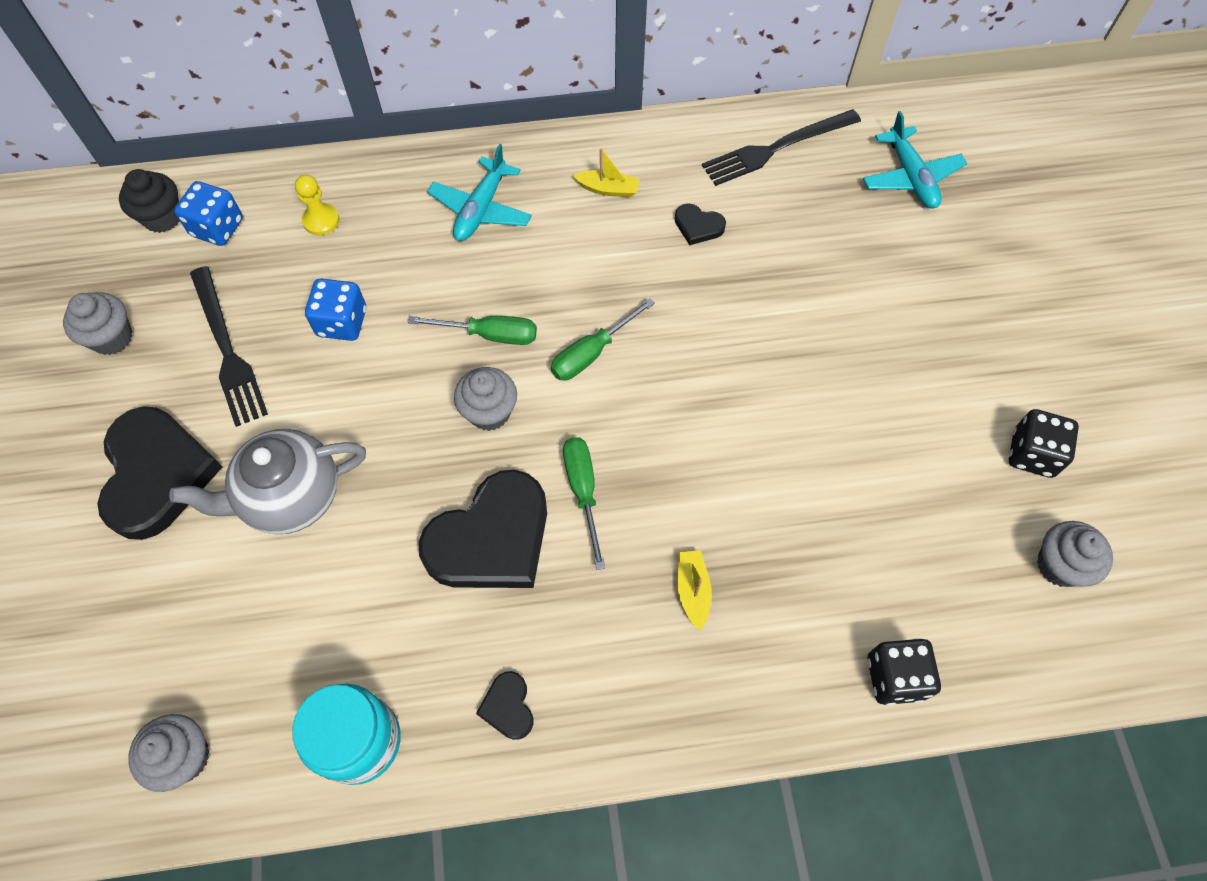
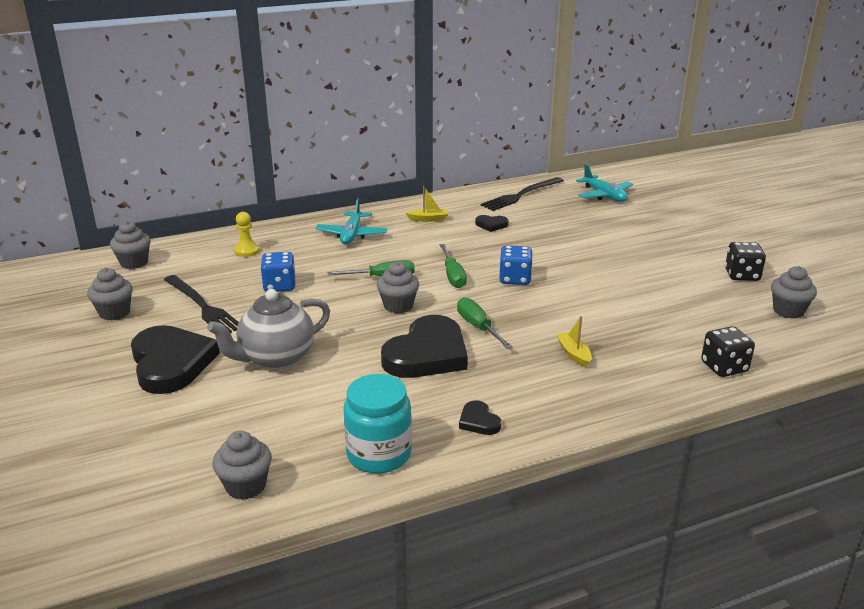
camera: 15 degrees left, 35 degrees down
black cupcake [119,169,180,233] -> grey cupcake [110,221,151,269]
blue dice [174,181,243,246] -> blue dice moved to [499,245,533,285]
green screwdriver [551,298,655,381] -> green screwdriver turned 45 degrees counterclockwise [440,244,467,288]

